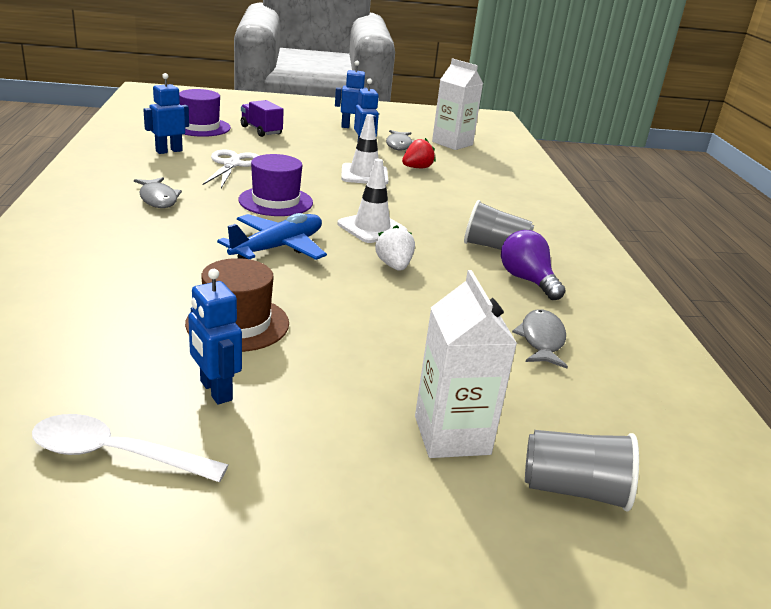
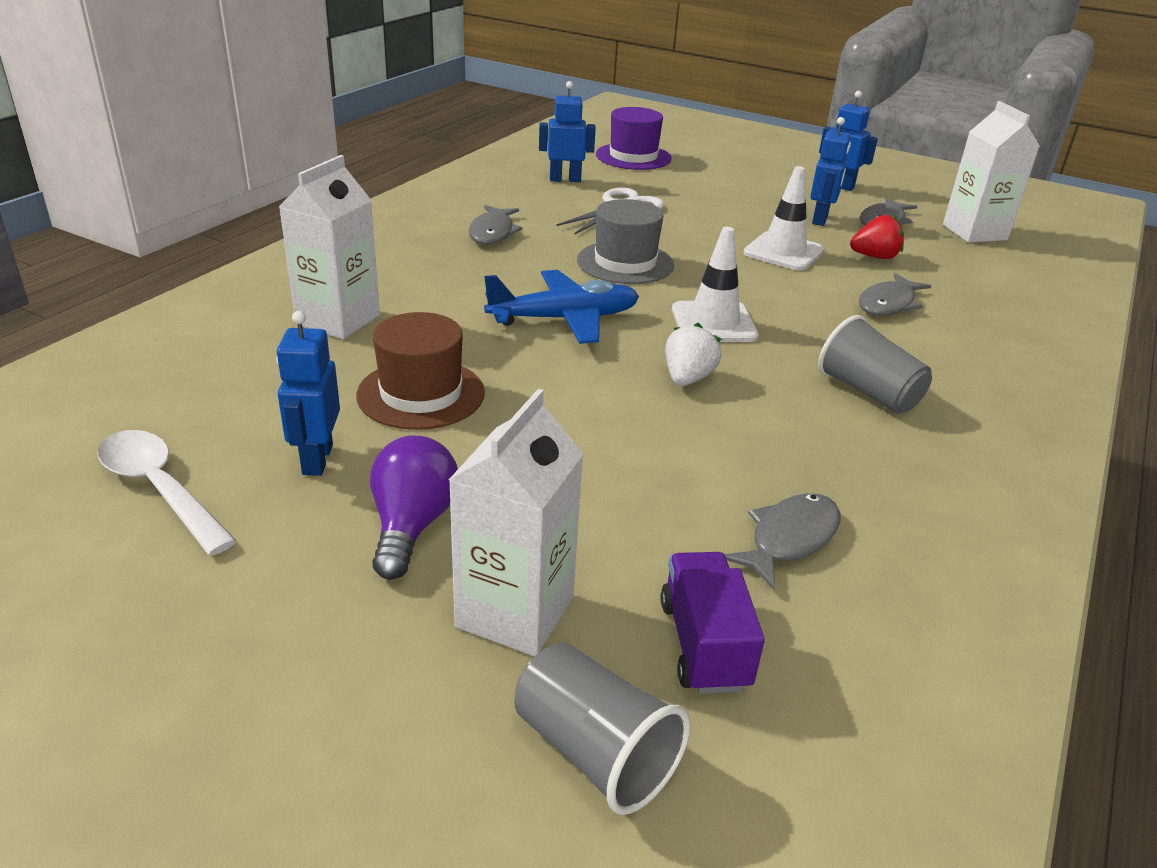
camera: 35 degrees right, 5 degrees up
purple hat [238,154,313,216] -> grey hat [577,199,674,284]
purple truck [241,100,284,137] -> purple truck moved to [660,552,765,694]
purple light bulb [501,230,566,300] -> purple light bulb moved to [370,436,458,580]
none -> white carton [279,155,380,339]
none -> grey fish [859,273,931,315]

